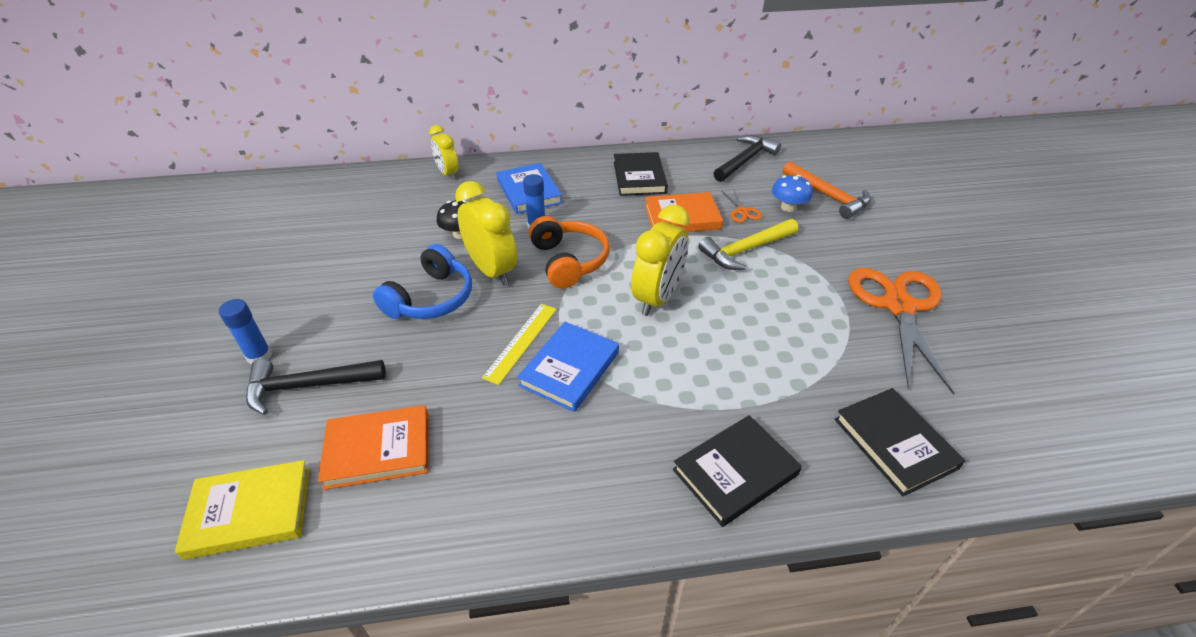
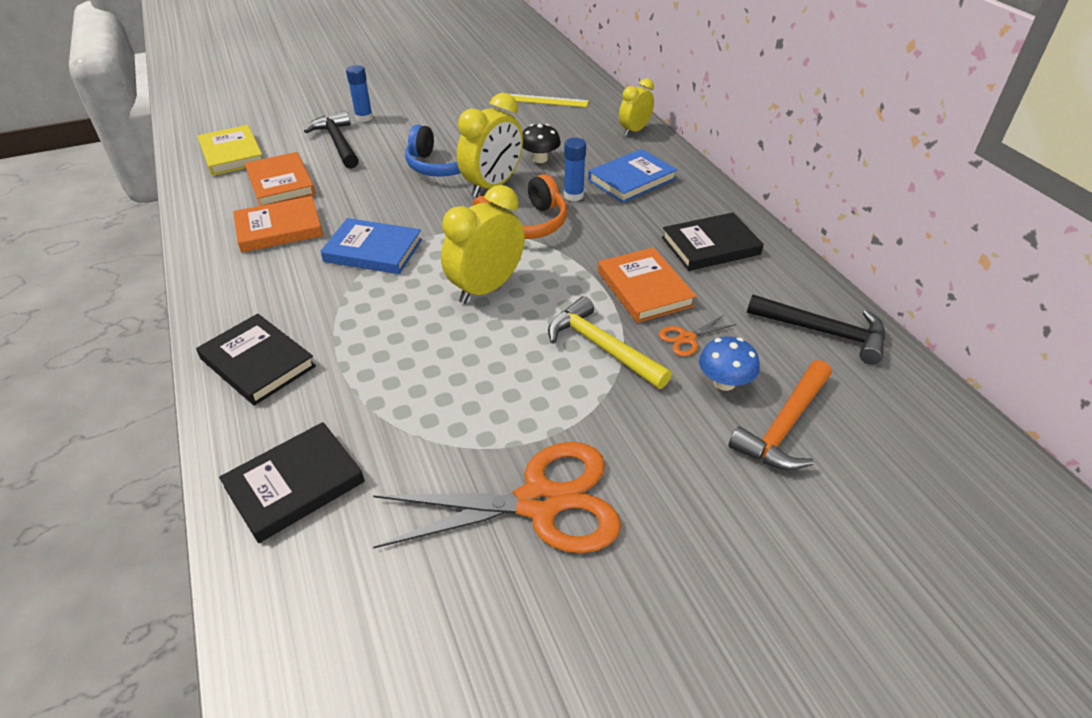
camera: 75 degrees right, 0 degrees up
yellow ruler [482,304,557,385] -> yellow ruler moved to [510,94,589,107]
yellow clock [631,205,690,316] -> yellow clock turned 120 degrees clockwise [441,185,525,304]
none -> orange book [233,196,323,253]

